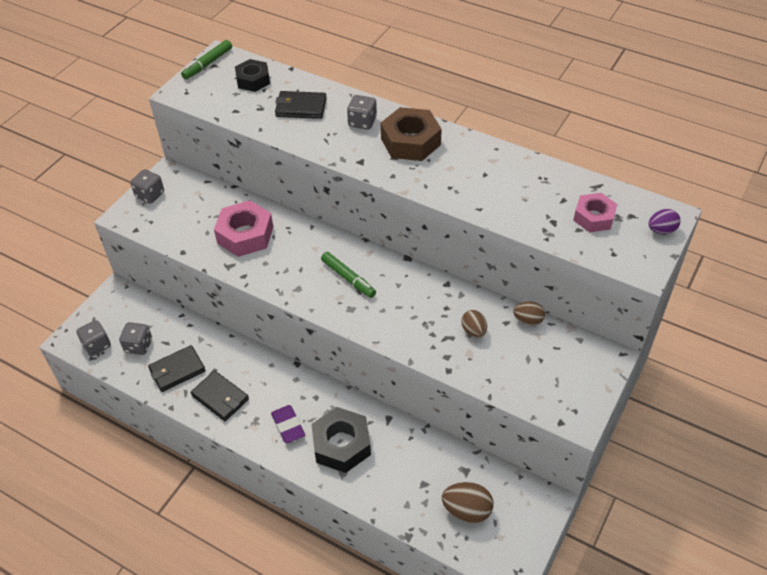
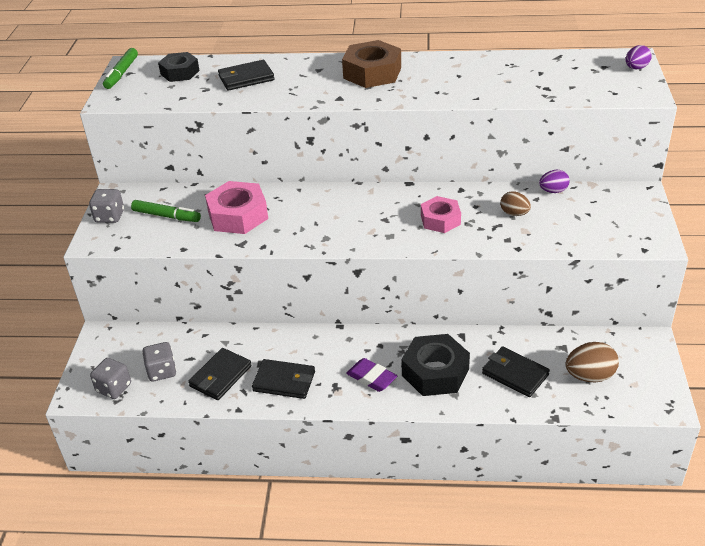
camera: 25 degrees left, 10 degrees down
green marker [321,252,376,298] -> green marker moved to [131,200,201,222]
grey dice [347,95,377,130] -> none
brown egg [513,302,545,325] -> purple egg [539,170,570,193]
pink nut [573,193,617,232] -> pink nut moved to [421,196,461,233]
none -> black wallet [482,346,550,397]

